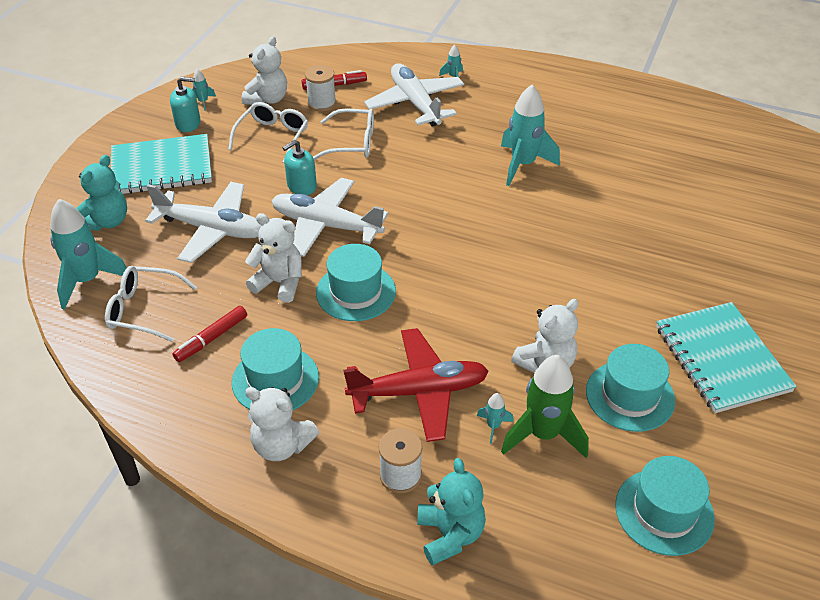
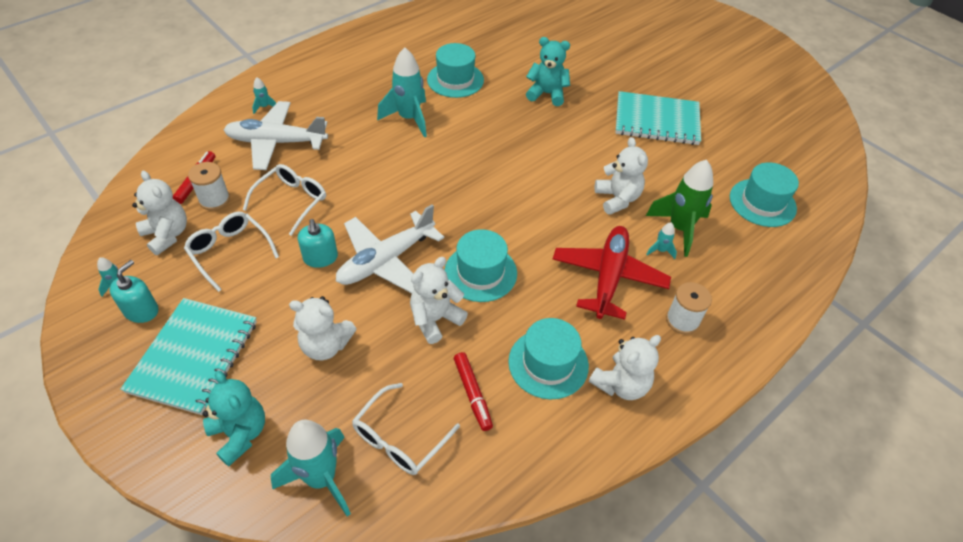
camera: 65 degrees left, 5 degrees up
white plane [145,182,262,263] -> white teddy bear [289,296,357,360]
turquoise teddy bear [417,458,486,566] -> turquoise teddy bear moved to [526,37,570,106]
turquoise hat [586,344,675,432] -> turquoise hat moved to [427,43,484,98]

